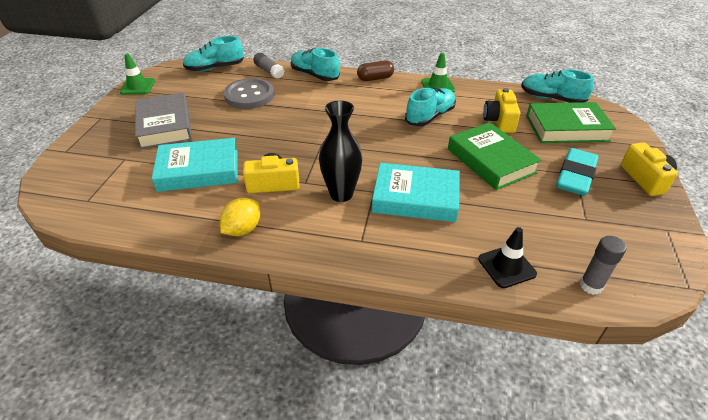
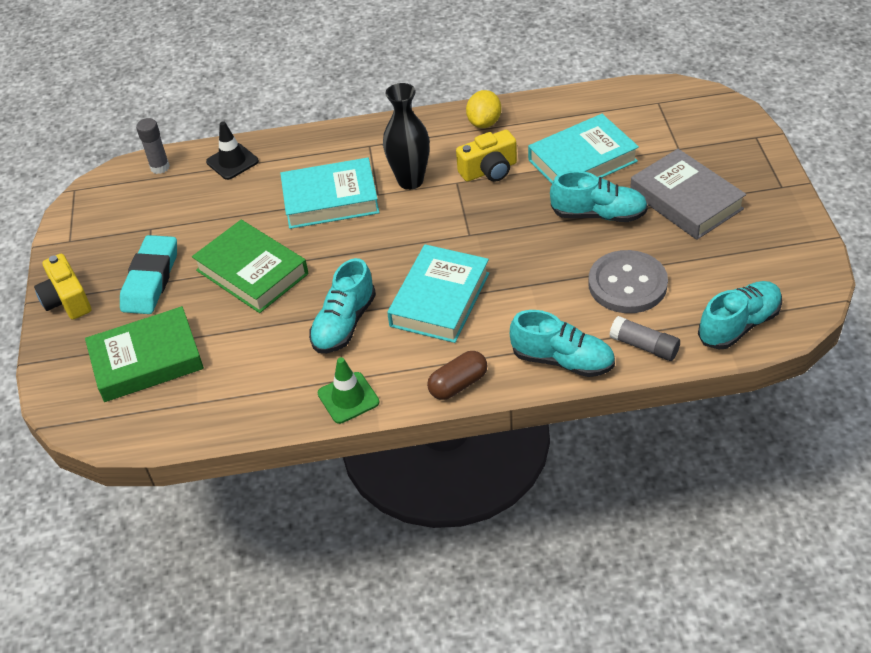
camera: 165 degrees right, 5 degrees up
green traffic cone [120,53,155,95] -> none
yellow camera [483,88,520,133] -> none
turquoise shoe [521,69,594,103] -> turquoise shoe moved to [550,171,648,222]
none -> turquoise book [387,244,489,343]

